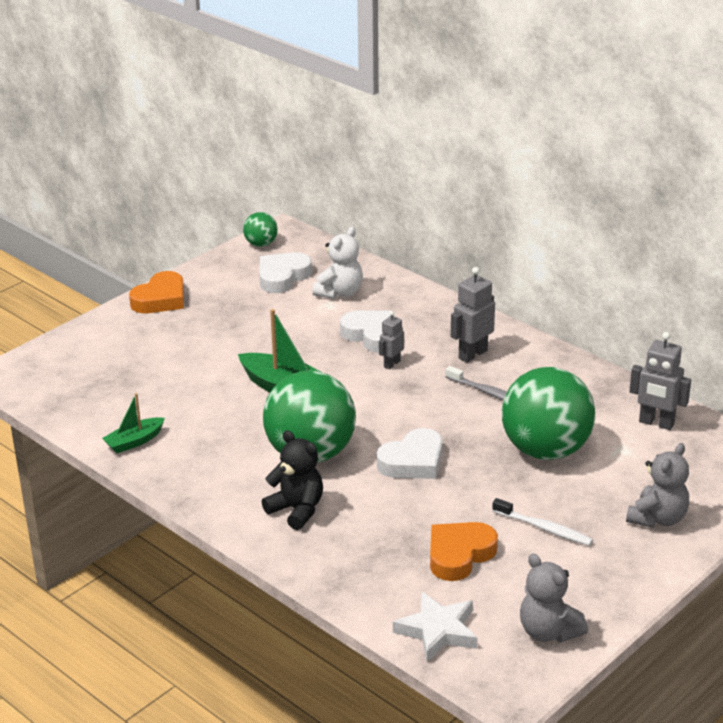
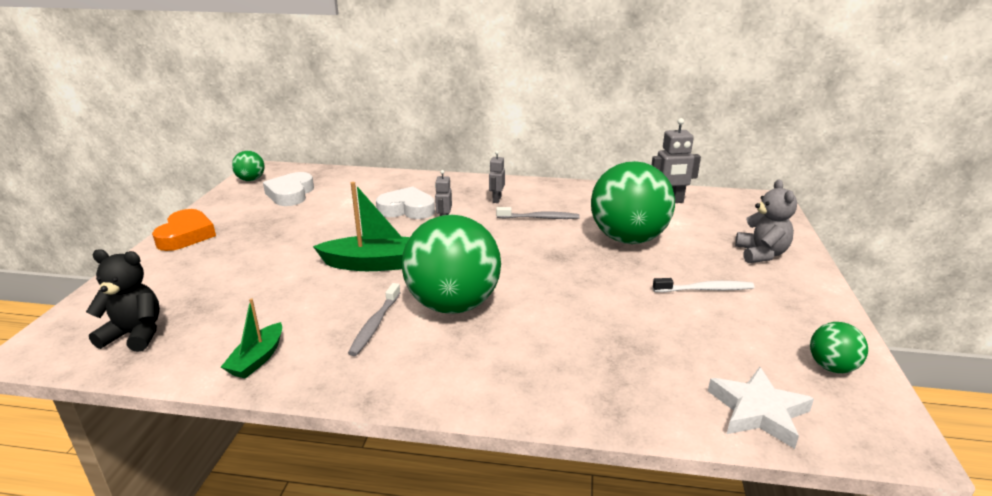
camera: 35 degrees left, 5 degrees down
black teddy bear [262,430,323,530] -> black teddy bear moved to [86,249,160,352]
white teddy bear [312,227,363,299] -> none
white heart [377,428,443,479] -> none
orange heart [430,522,498,581] -> none
grey robot [451,267,495,363] -> grey robot [489,151,505,203], size x0.61
grey teddy bear [520,553,588,643] -> green ball [810,322,868,373]
none -> grey toothbrush [348,283,401,356]

